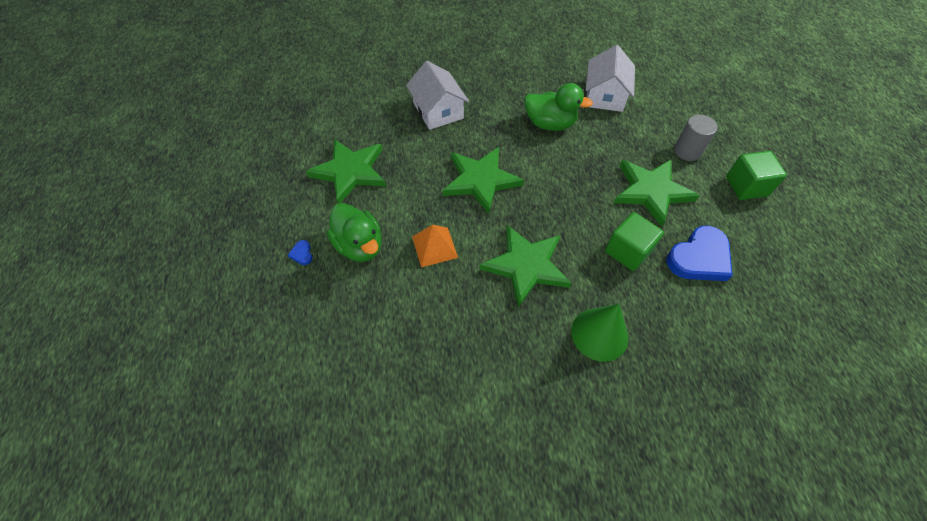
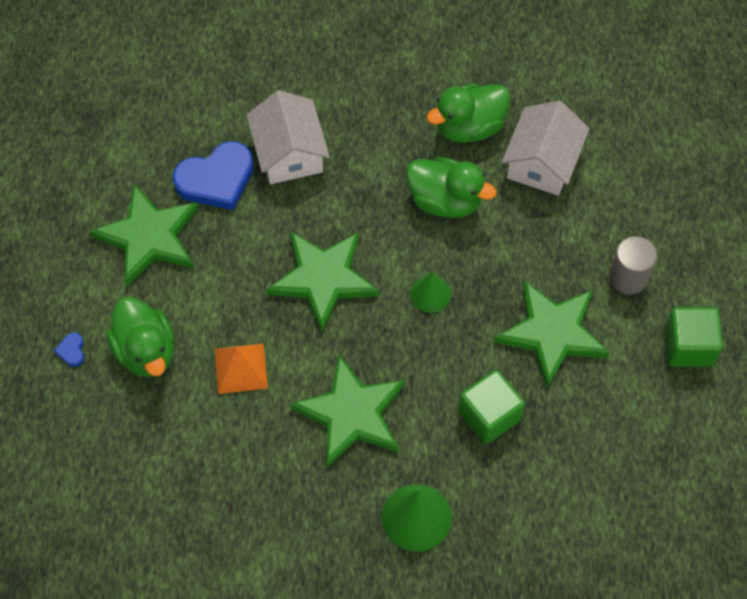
camera: 10 degrees right, 5 degrees up
blue heart [666,226,733,281] -> blue heart moved to [173,141,254,210]
none -> green cone [411,272,451,313]
none -> green duck [426,83,510,143]

